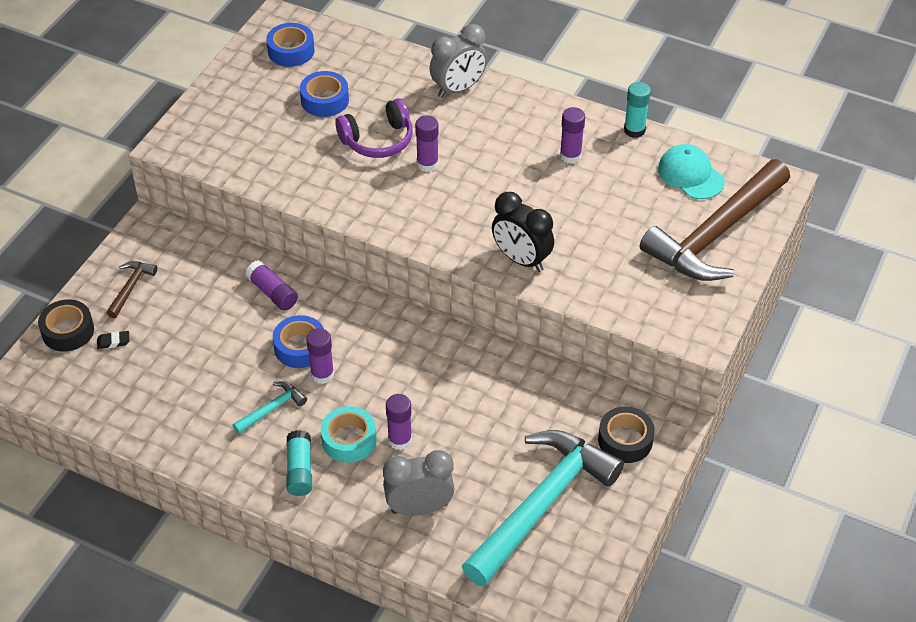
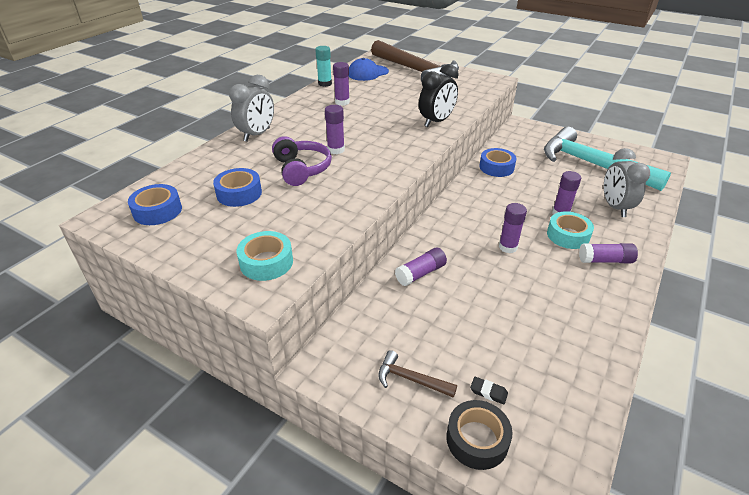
camera: 85 degrees left, 10 degrees down
black eraser [97,331,130,349] -> black eraser turned 60 degrees counterclockwise [470,377,508,404]
turquoise hammer [233,381,307,434] -> none
blue tape [273,315,324,368] -> blue tape moved to [479,148,516,177]
turquoise glue stick [286,430,312,496] -> purple glue stick [579,243,638,263]
grey clock [430,24,487,98] -> grey clock turned 60 degrees clockwise [229,75,274,142]
black tape [598,407,655,463] -> none
turquoise cap [658,144,725,199] -> blue cap [349,58,389,81]
none -> turquoise tape [237,231,293,281]

